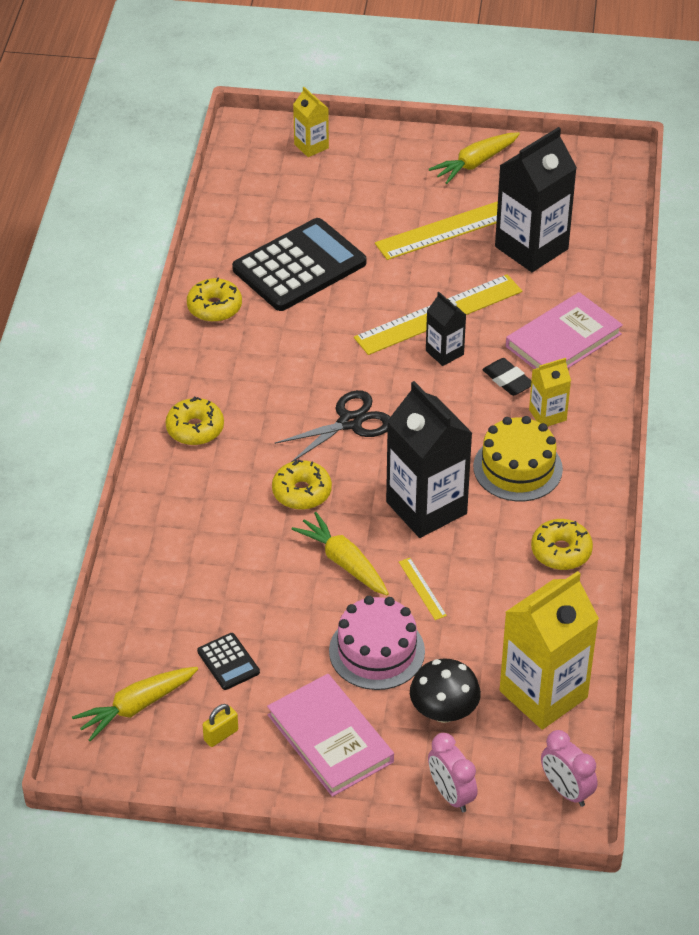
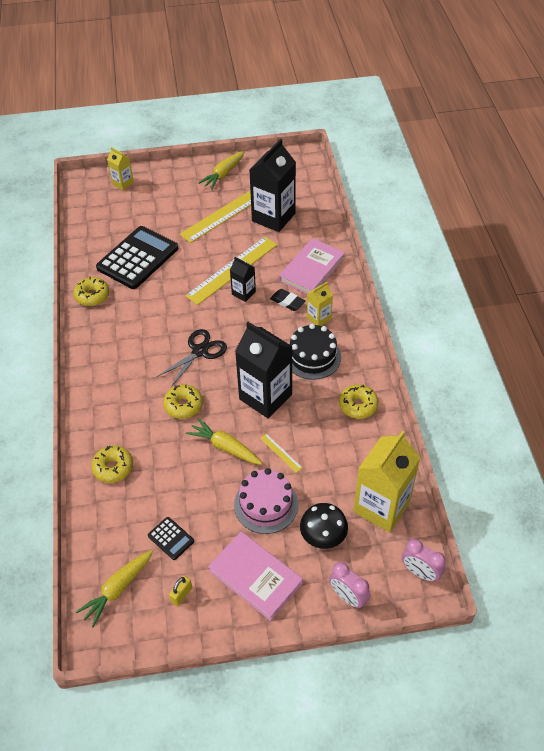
camera: 15 degrees left, 5 degrees up
yellow donut [166,396,224,445] -> yellow donut moved to [91,445,133,483]
yellow cake [473,416,563,501] -> black cake [289,324,341,380]

